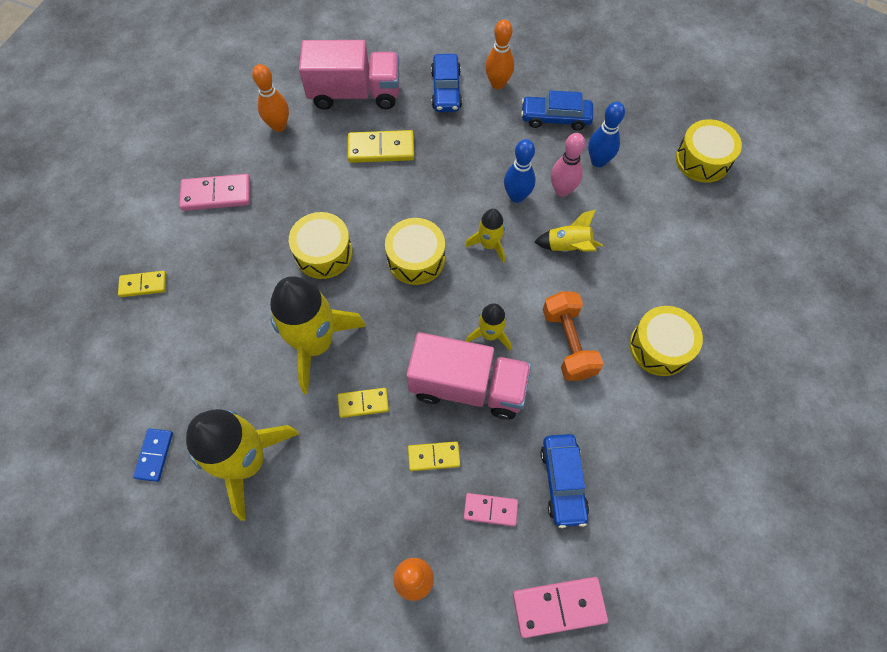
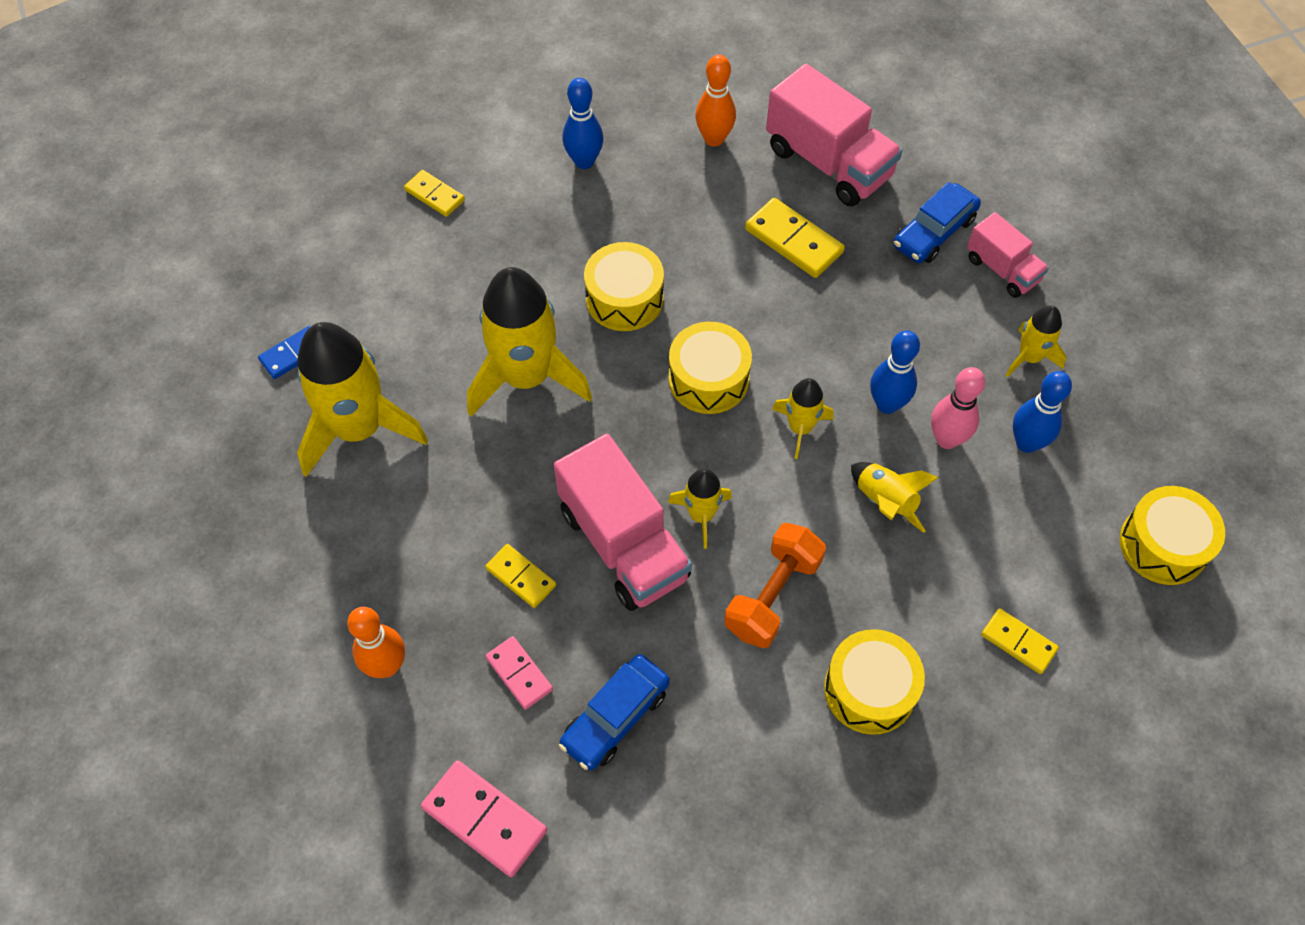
camera: 45 degrees right, 5 degrees down
pink domino [179,174,250,211] -> blue bowling pin [562,78,603,169]
yellow domino [338,388,389,418] -> yellow domino moved to [981,608,1059,674]
orange bowling pin [485,19,514,89] -> pink truck [967,212,1049,298]
blue car [521,90,593,130] -> yellow rocket [1005,305,1067,377]

